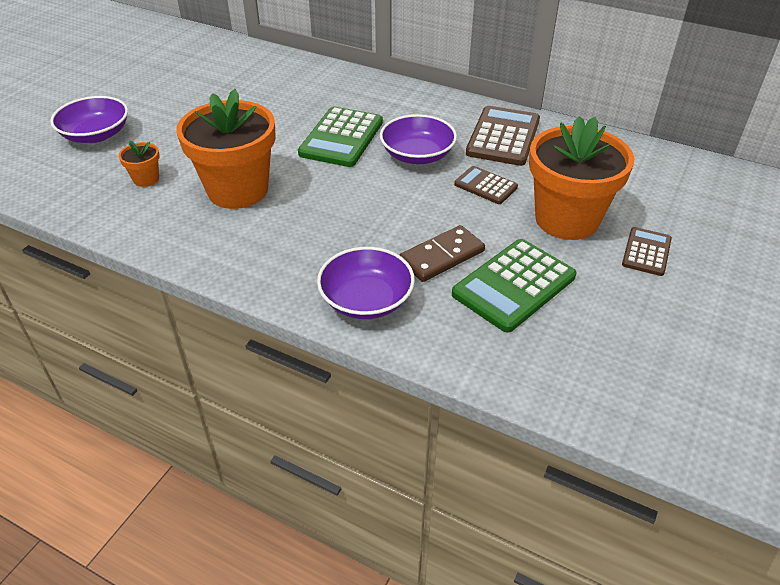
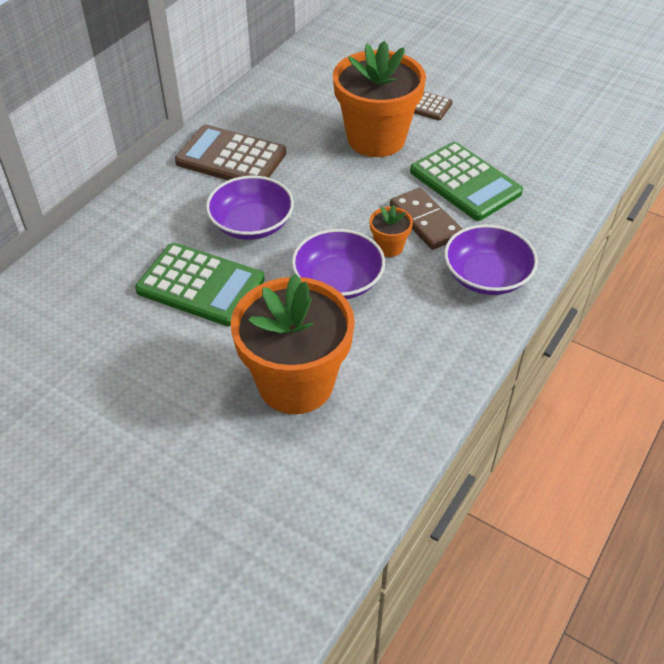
camera: 85 degrees left, 5 degrees up
purple bowl [50,96,128,143] -> purple bowl moved to [292,229,385,299]
orange flower pot [119,141,160,187] -> orange flower pot moved to [369,205,413,257]
brown calculator [454,166,518,204] -> none

